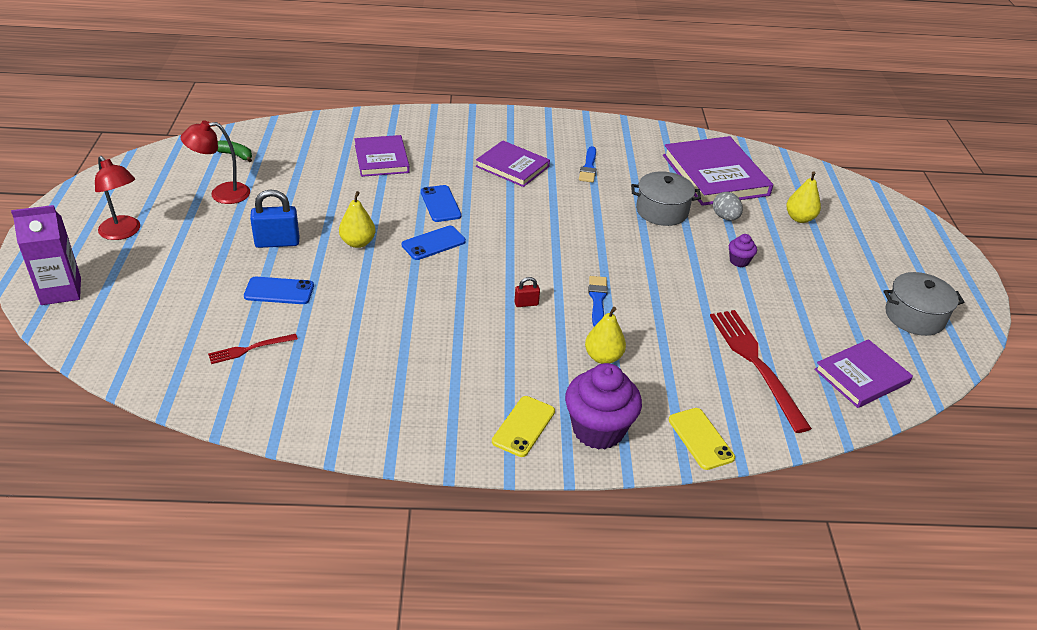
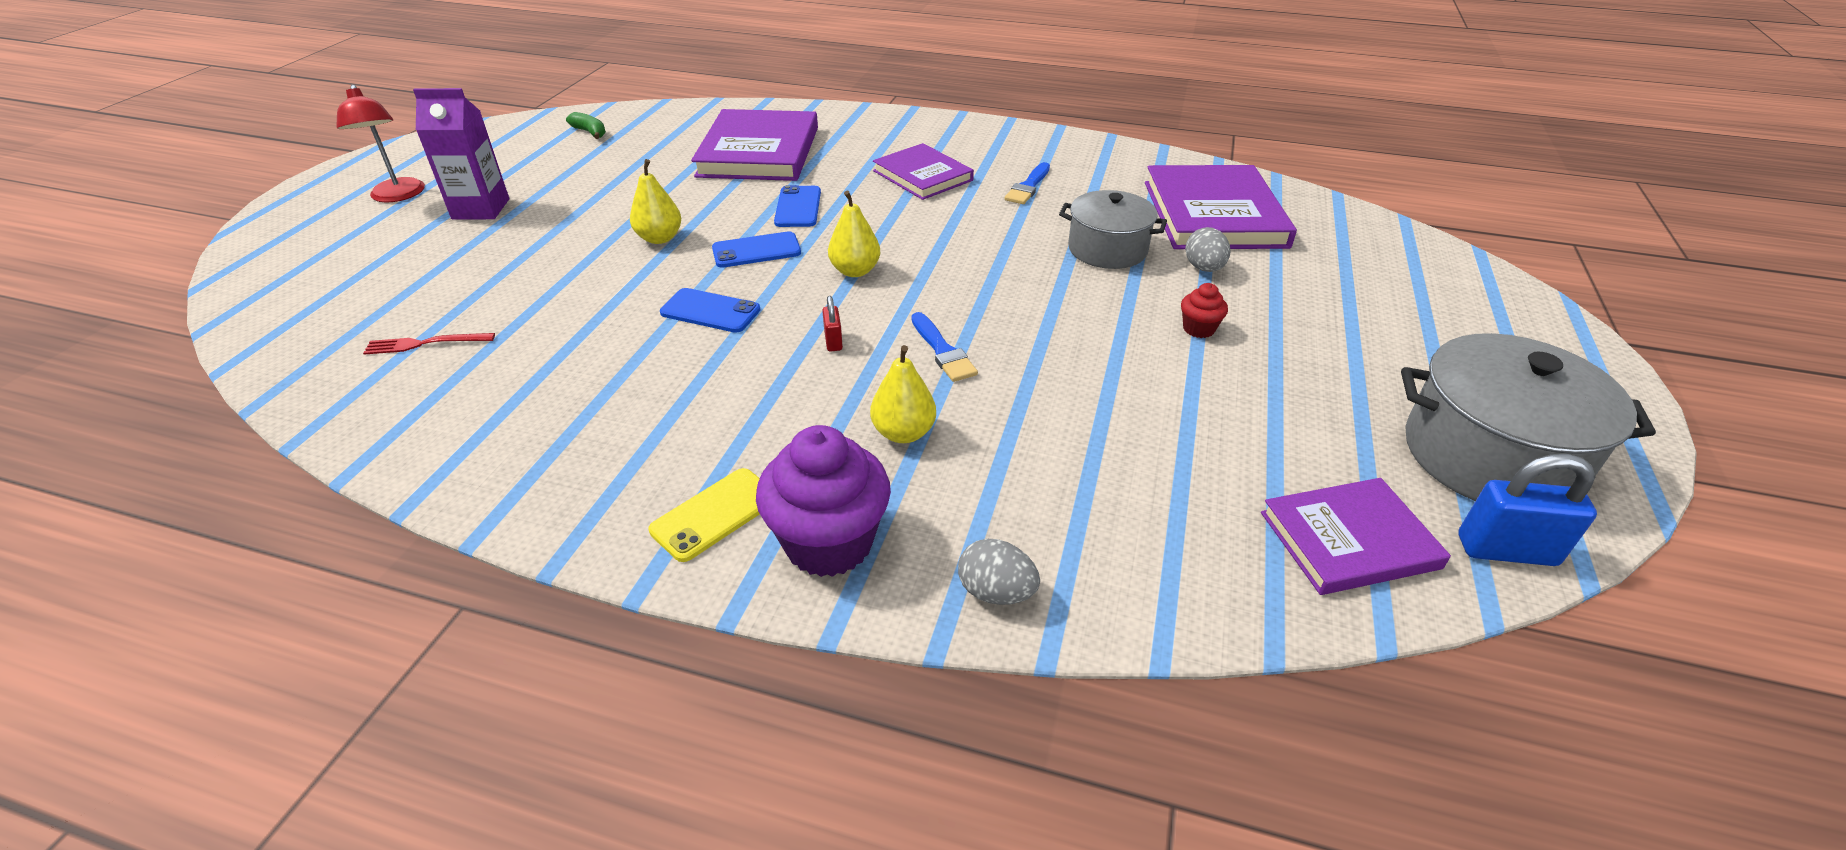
camera: 20 degrees right, 0 degrees up
purple carton [11,205,81,305] -> purple carton moved to [413,88,509,219]
red lamp [181,120,250,204] -> none
blue phone [244,277,314,304] -> blue phone moved to [660,288,760,333]
blue padlock [250,189,299,248] -> blue padlock moved to [1458,454,1597,566]
purple book [355,135,410,177] -> purple book [691,109,818,181], size x1.60
red padlock [514,277,540,307] -> red padlock turned 75 degrees clockwise [822,296,843,352]
blue brush [589,276,608,327] -> blue brush turned 135 degrees clockwise [912,312,978,382]
yellow phone [669,408,735,470] -> grey egg [958,539,1040,605]
red fork [710,310,812,433] -> none
purple cupcake [729,234,757,267] -> red cupcake [1181,283,1228,338]
yellow pear [786,171,821,223] -> yellow pear moved to [828,191,880,277]
grey pot [884,272,964,336] -> grey pot [1401,333,1656,501], size x1.53

